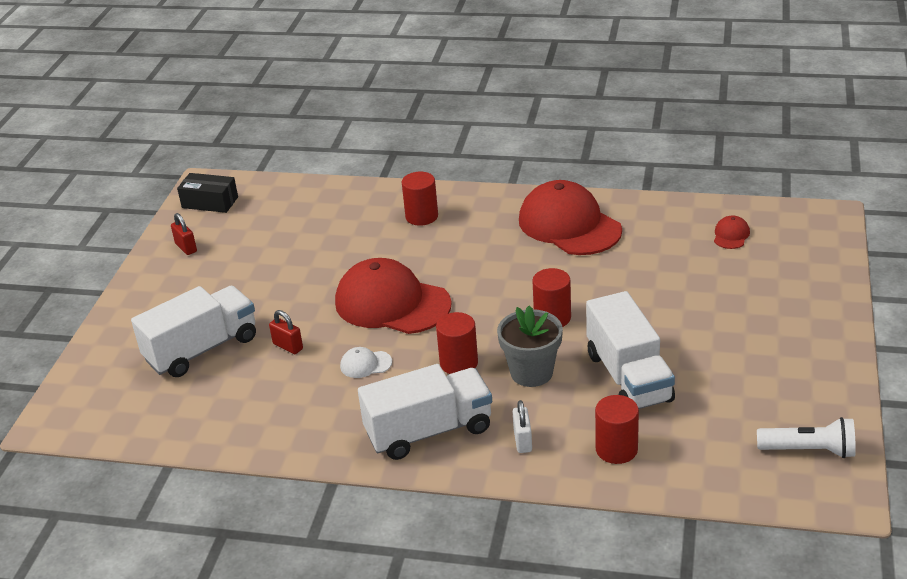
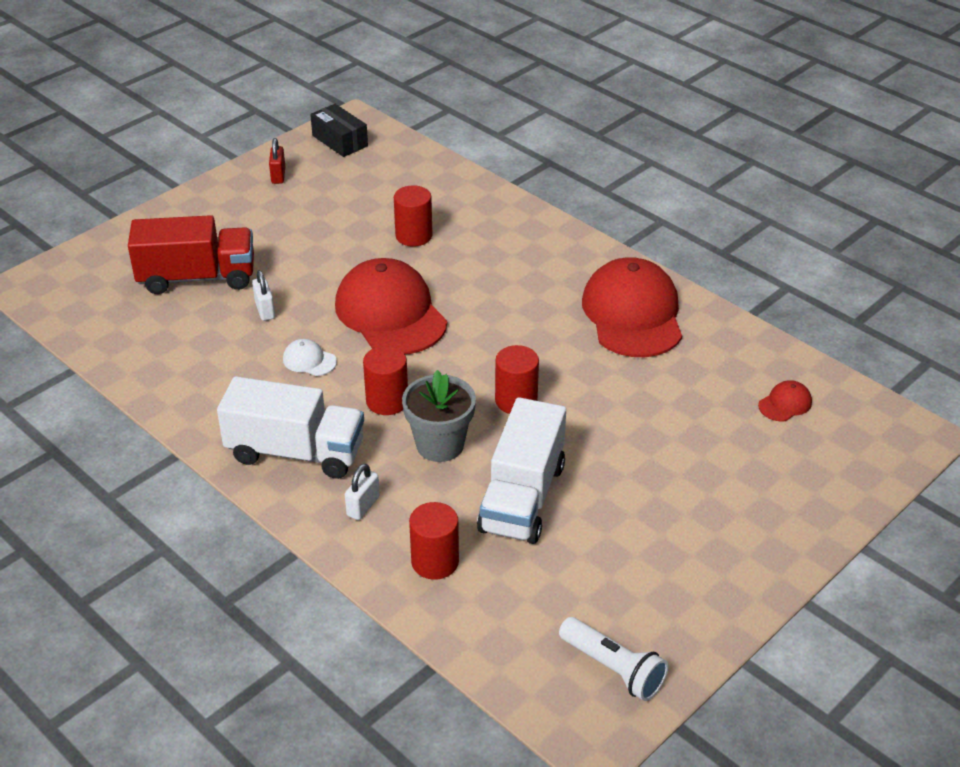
camera: 30 degrees right, 5 degrees up
white truck [131,286,256,377] -> red truck [128,215,254,294]
red padlock [269,310,303,354] -> white padlock [252,270,275,321]
red cylinder [402,172,438,226] -> red cylinder moved to [394,185,432,246]

